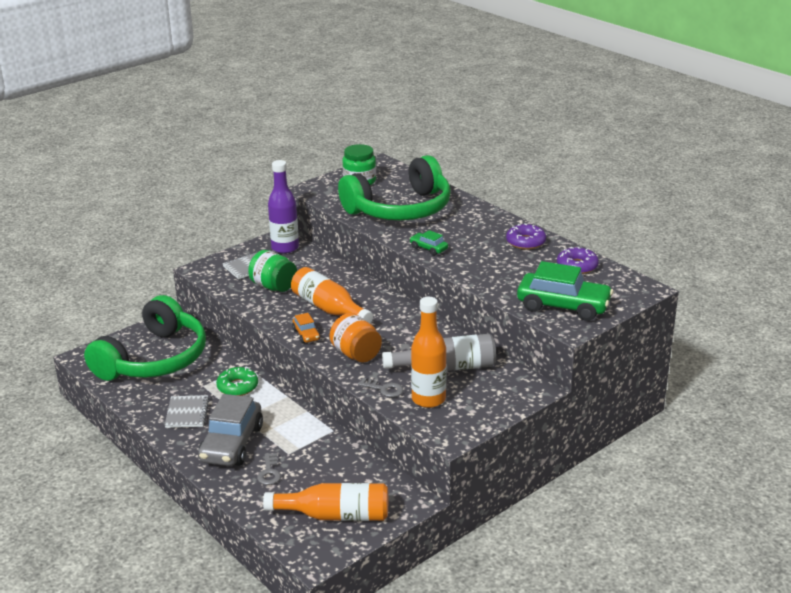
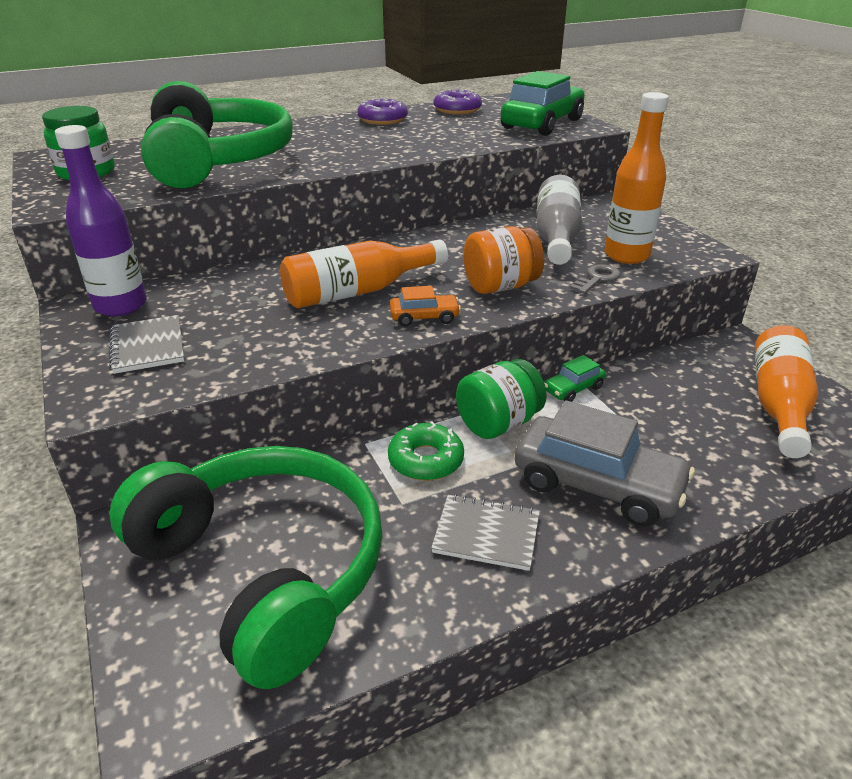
camera: 75 degrees left, 5 degrees up
green jar [248,250,297,292] -> green jar moved to [456,359,547,439]
grey key [257,453,281,485] -> none
green car [409,230,448,256] -> green car moved to [544,355,606,402]

